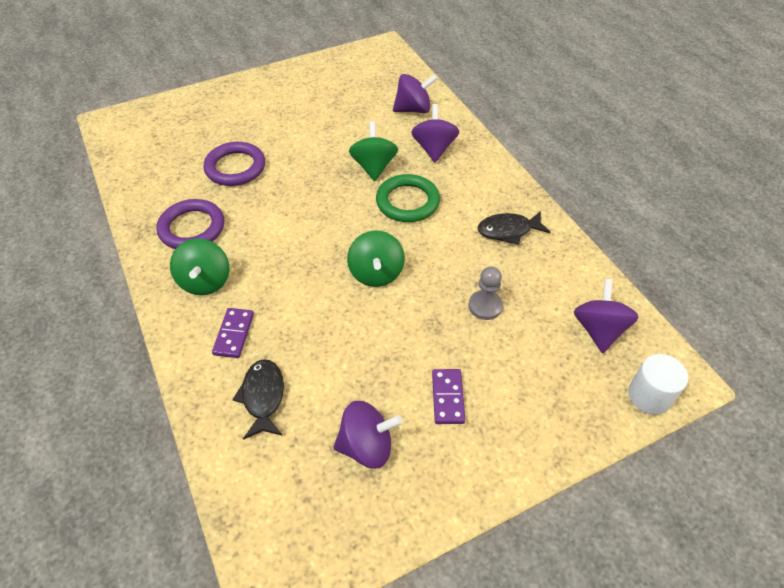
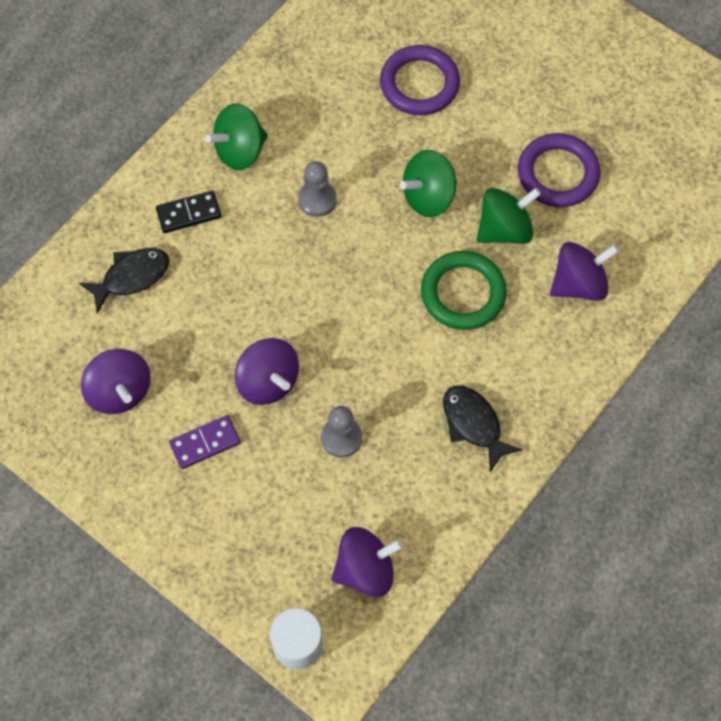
camera: 65 degrees right, 15 degrees up
purple ring [156,199,224,249] -> purple ring moved to [518,133,601,207]
purple domino [212,308,254,358] -> black domino [156,191,222,233]
green spinning top [347,230,405,287] -> green spinning top moved to [400,150,457,217]
purple spinning top [393,74,437,113] -> purple spinning top moved to [235,338,299,405]
none -> grey pawn [298,161,337,217]

